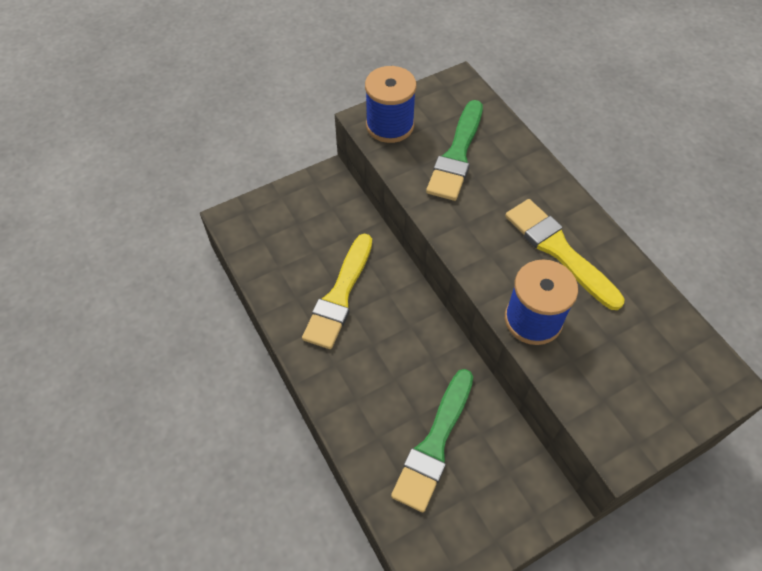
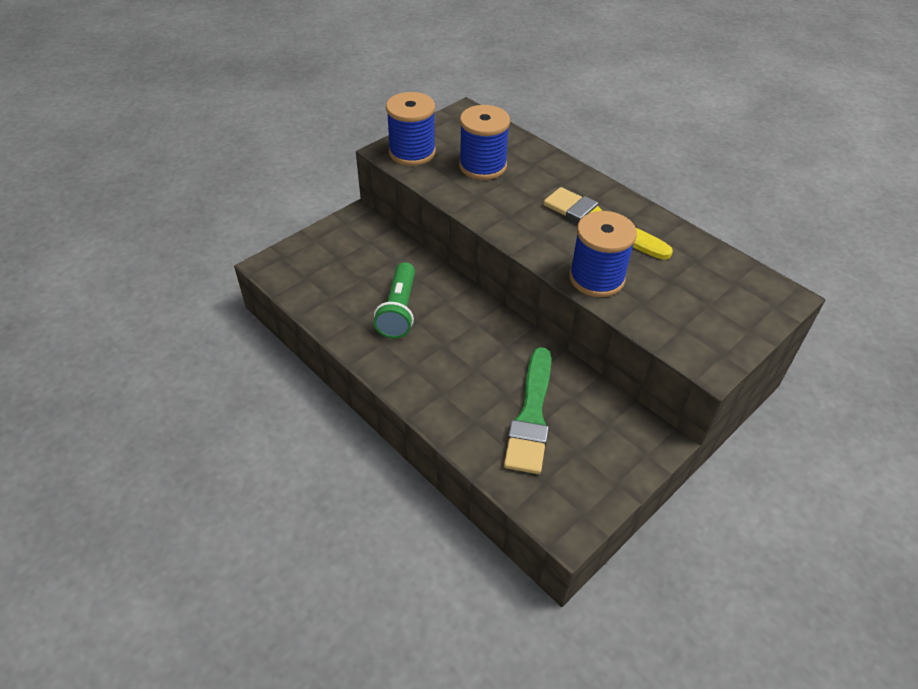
camera: 15 degrees left, 10 degrees down
yellow brush [302,233,372,349] -> green flashlight [374,262,415,338]
green brush [426,100,483,201] -> blue spool [459,105,510,180]

